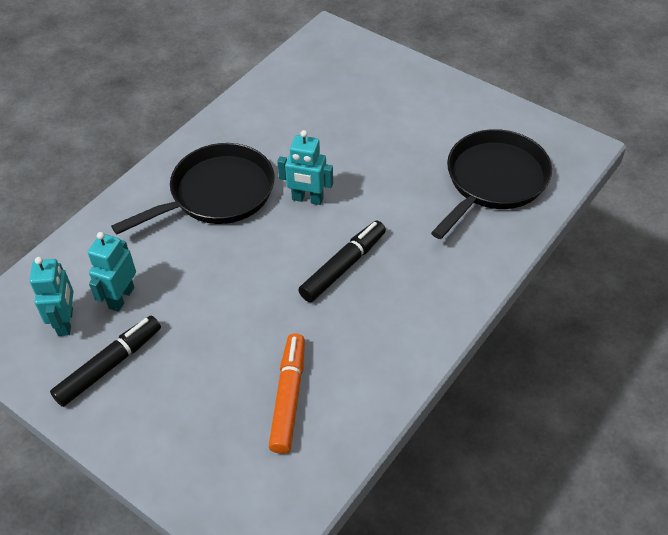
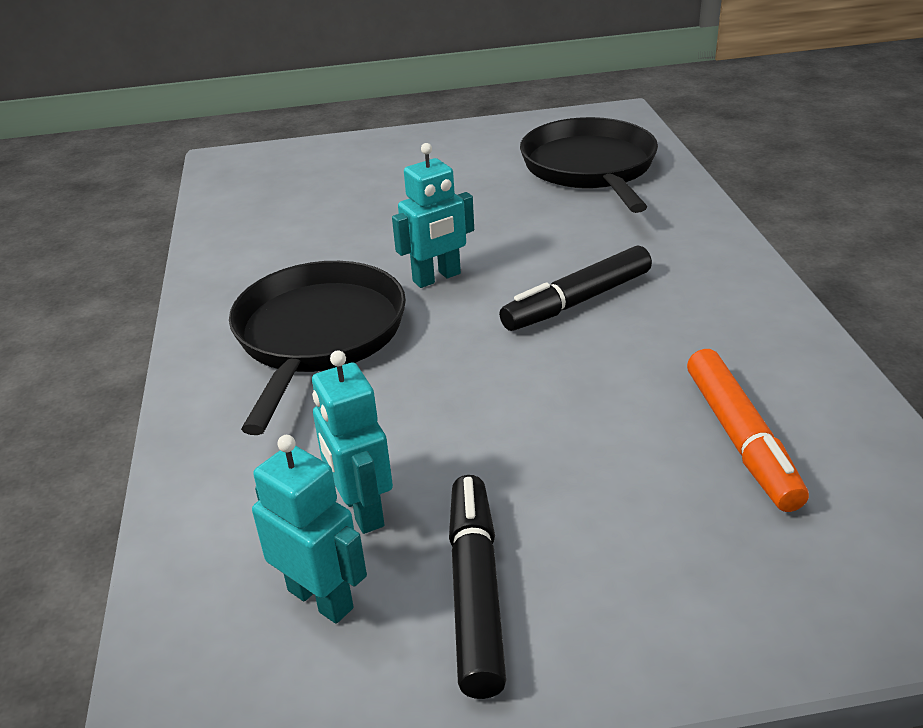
camera: 45 degrees left, 15 degrees down
orange marker [269,333,305,454] -> orange marker turned 150 degrees counterclockwise [687,349,809,512]
black marker [298,221,386,302] -> black marker turned 120 degrees counterclockwise [499,245,652,331]

